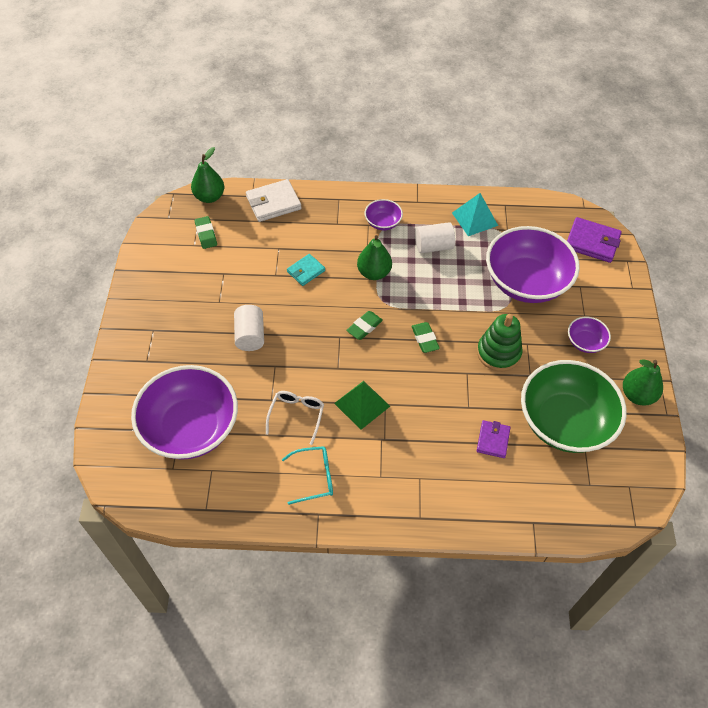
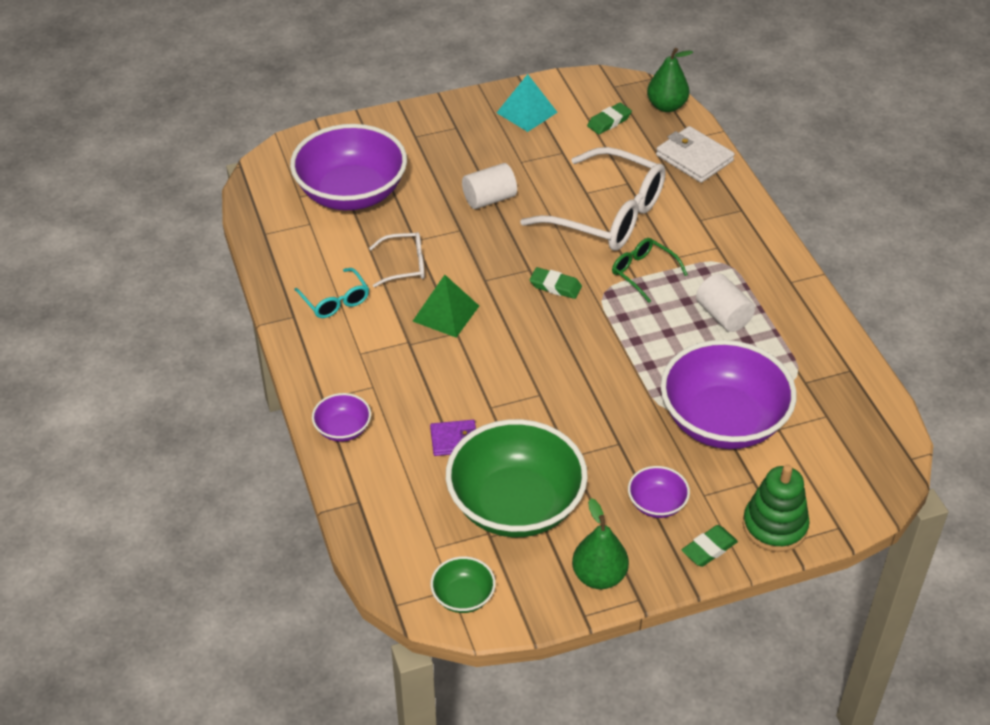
camera: 70 degrees right, 10 degrees down
turquoise wallet [287,254,325,286] -> white glasses [520,147,666,251]
green pear [357,235,392,280] -> green glasses [612,238,688,303]
purple bowl [364,199,403,230] -> purple bowl moved to [312,393,371,442]
green eraser [411,322,440,353] -> green eraser moved to [682,525,738,567]
turquoise pyramid [452,193,498,236] -> turquoise pyramid moved to [497,74,558,132]
green stacking toy [477,314,523,371] -> green stacking toy moved to [743,464,810,552]
purple wallet [567,217,622,263] -> none
none -> green bowl [430,556,496,613]

